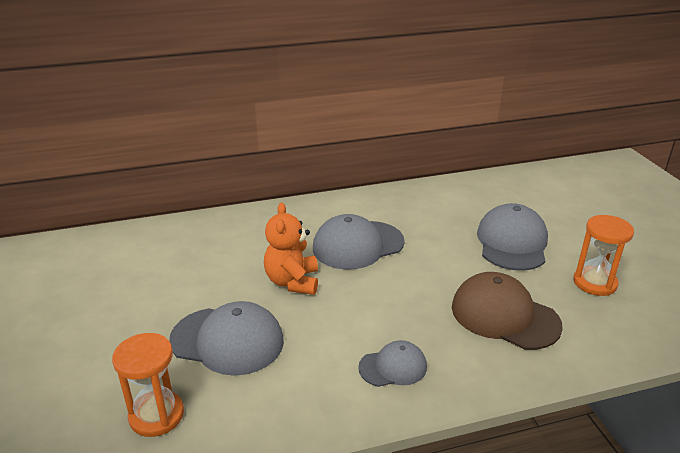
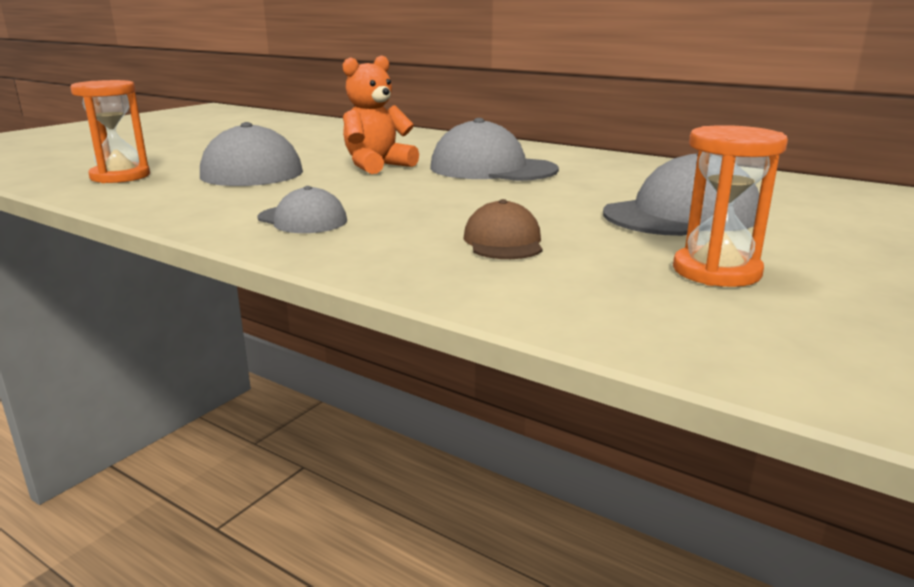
camera: 50 degrees right, 10 degrees down
brown cap [452,272,563,350] -> brown cap [463,199,542,259], size x0.57

